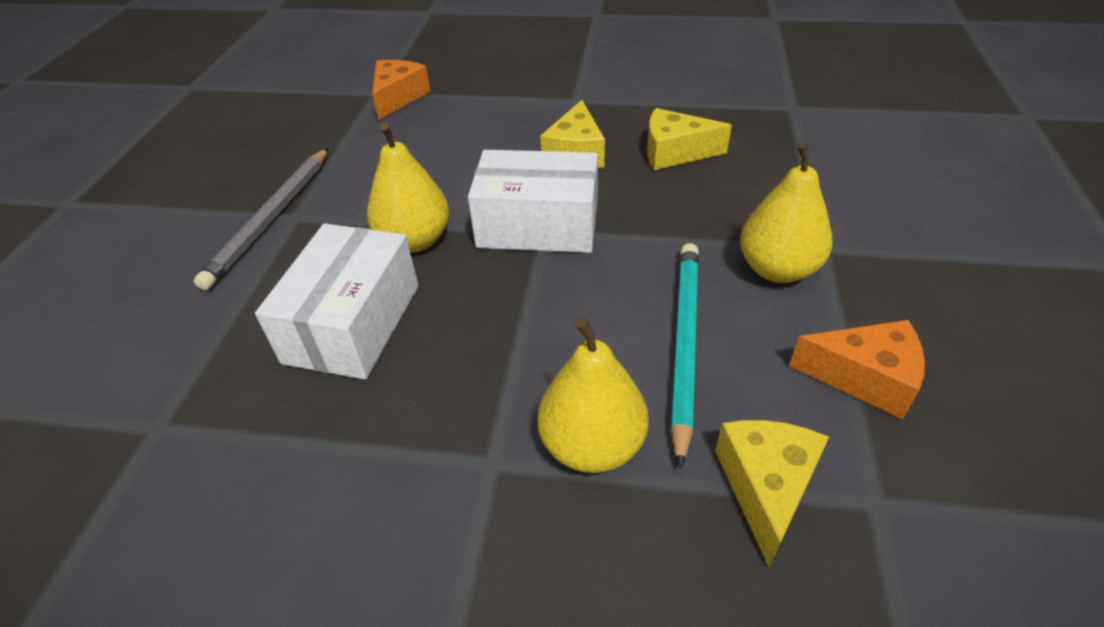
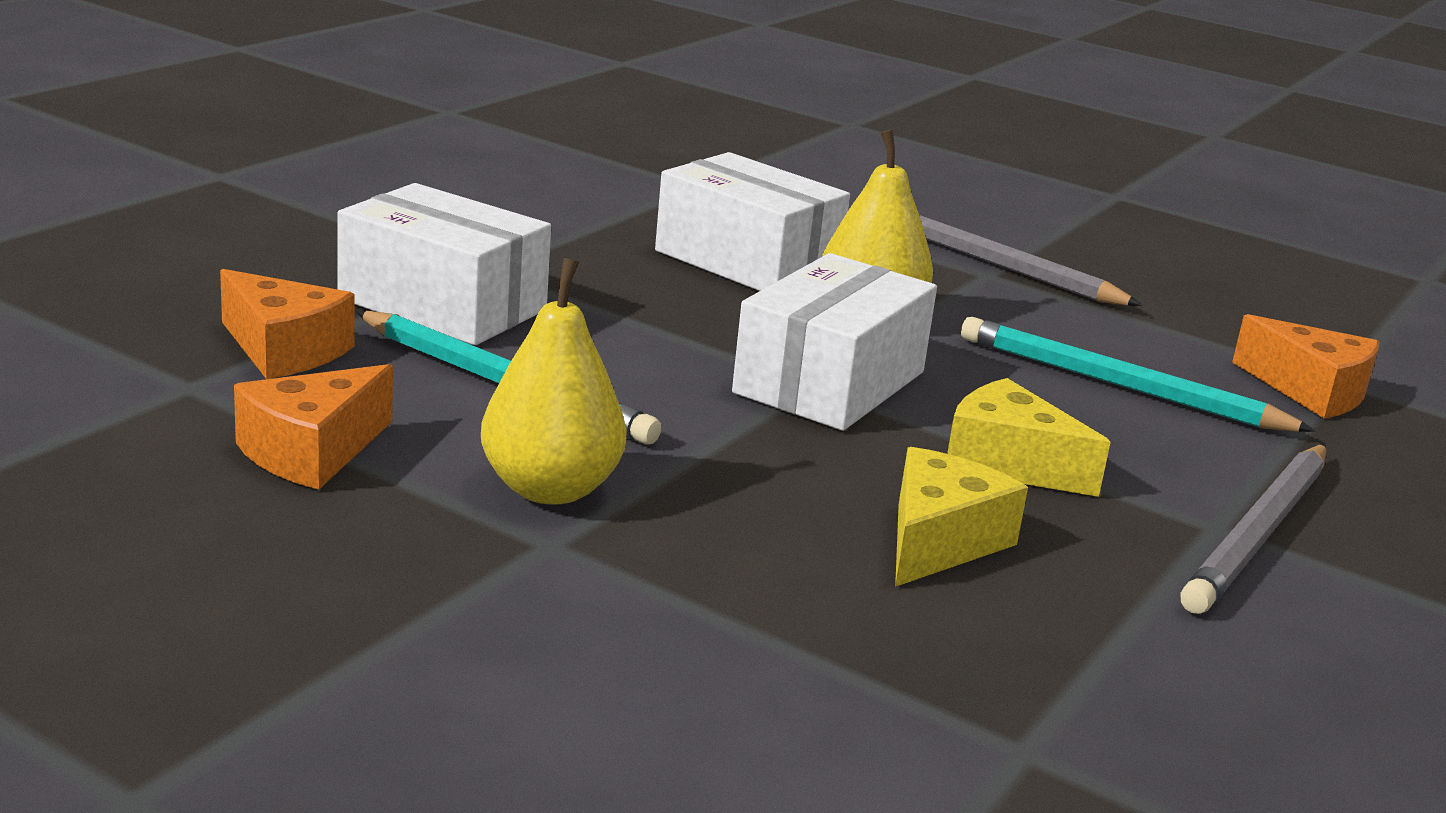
camera: 110 degrees right, 20 degrees down
yellow pear [538,317,649,473] -> white box [337,183,551,345]
yellow cheese [715,420,829,567] -> orange cheese [220,269,355,379]
none -> turquoise pencil [961,317,1316,432]
none -> grey pencil [1180,444,1326,614]

